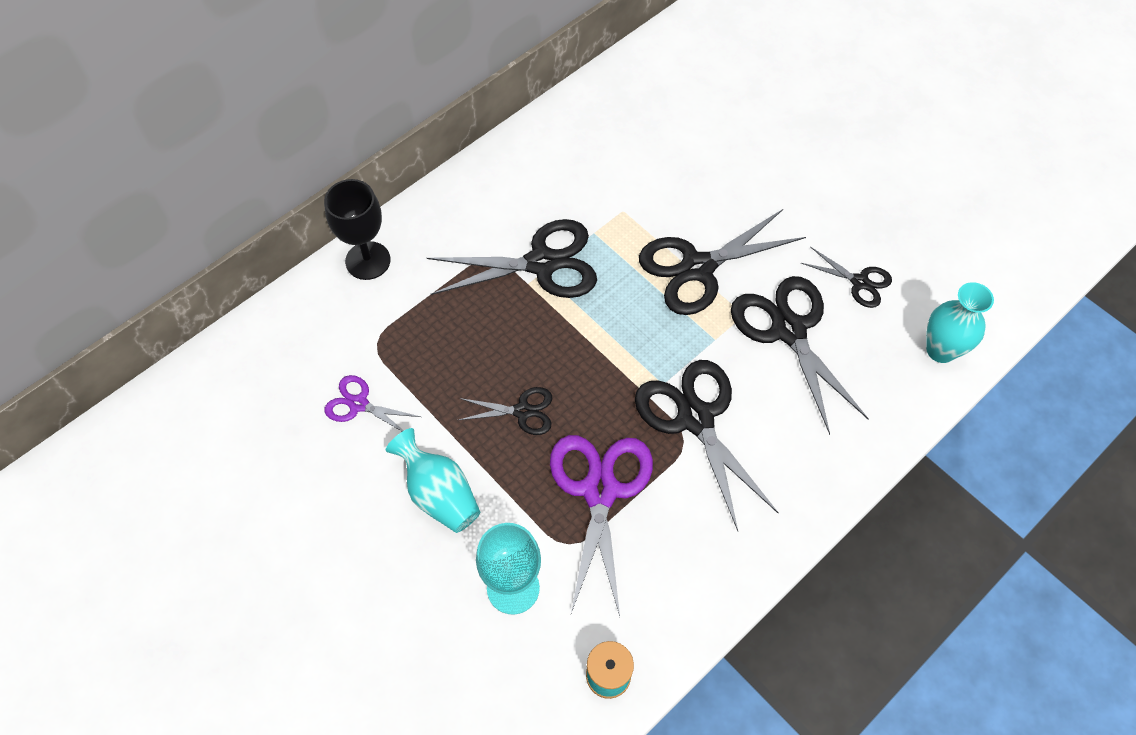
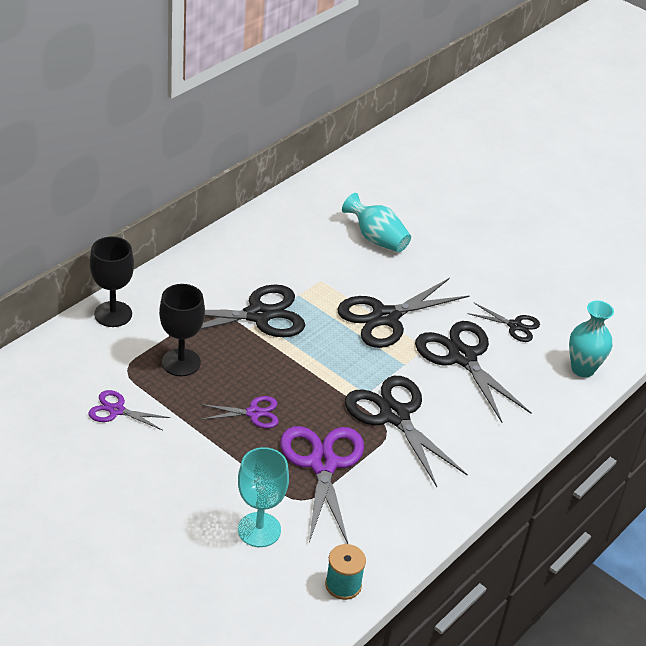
camera: 10 degrees left, 20 degrees down
turquoise vase [386,428,480,533] -> turquoise vase moved to [342,193,411,252]
black scissors [459,387,552,435] -> purple scissors [201,396,279,428]
none -> black goblet [159,284,205,376]

